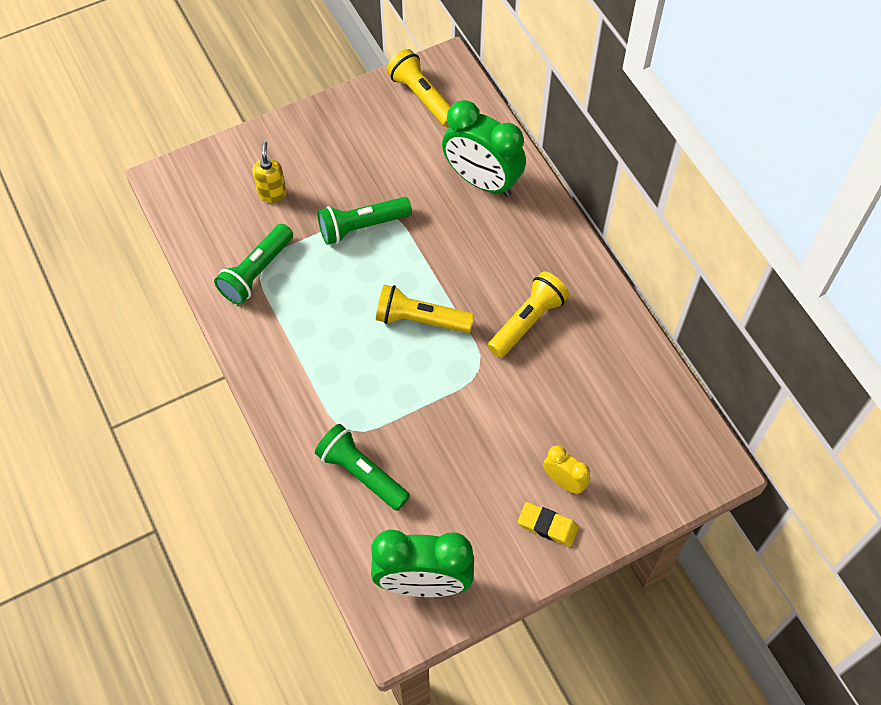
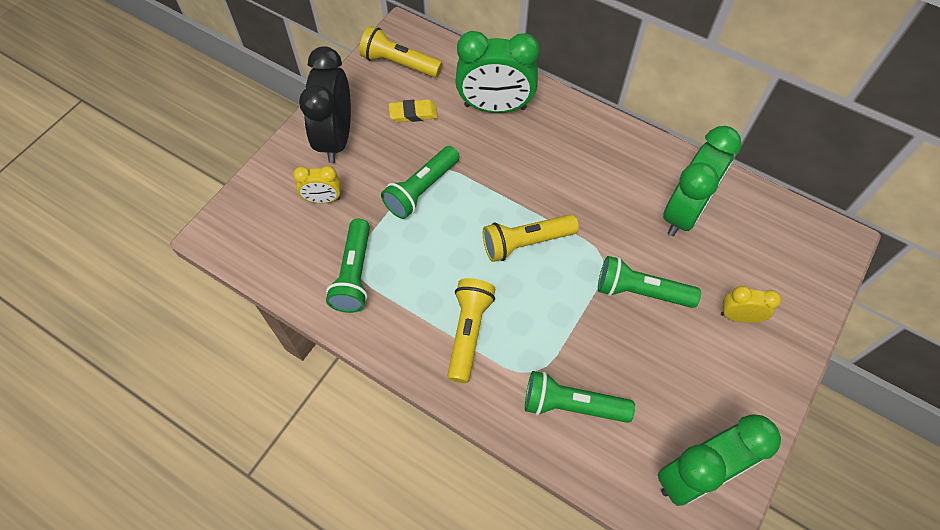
camera: 30 degrees left, 0 degrees up
yellow soap dispenser [252,141,286,203] -> yellow clock [293,166,341,203]
yellow flashlight [488,271,569,358] -> yellow flashlight moved to [447,278,495,383]
yellow eraser [518,502,579,547] -> yellow eraser moved to [389,99,438,122]
none -> black clock [299,46,351,163]
none -> green flashlight [598,256,701,308]
none -> green clock [663,126,741,236]

